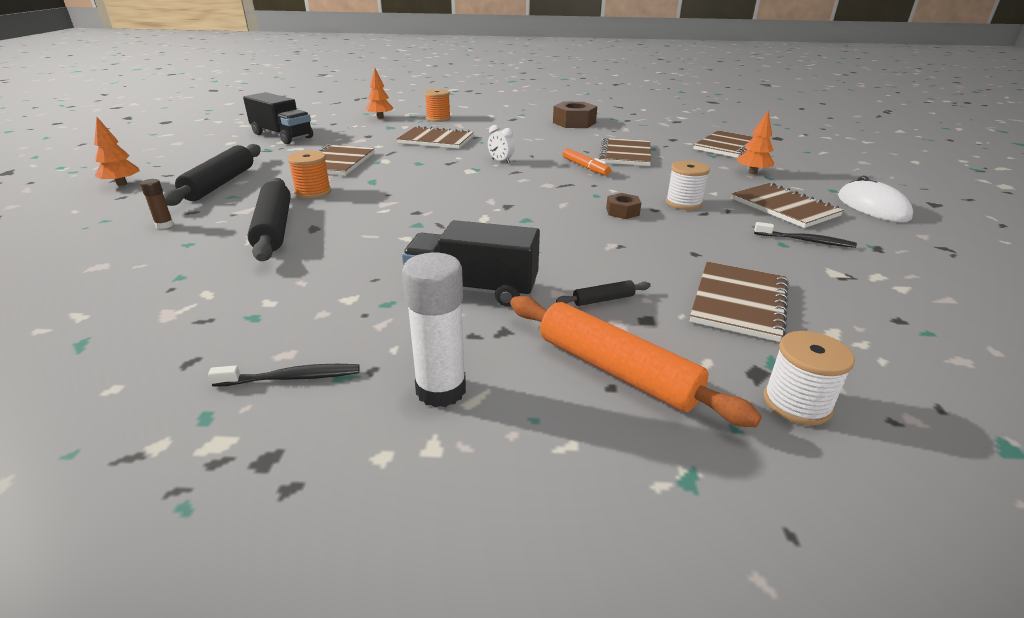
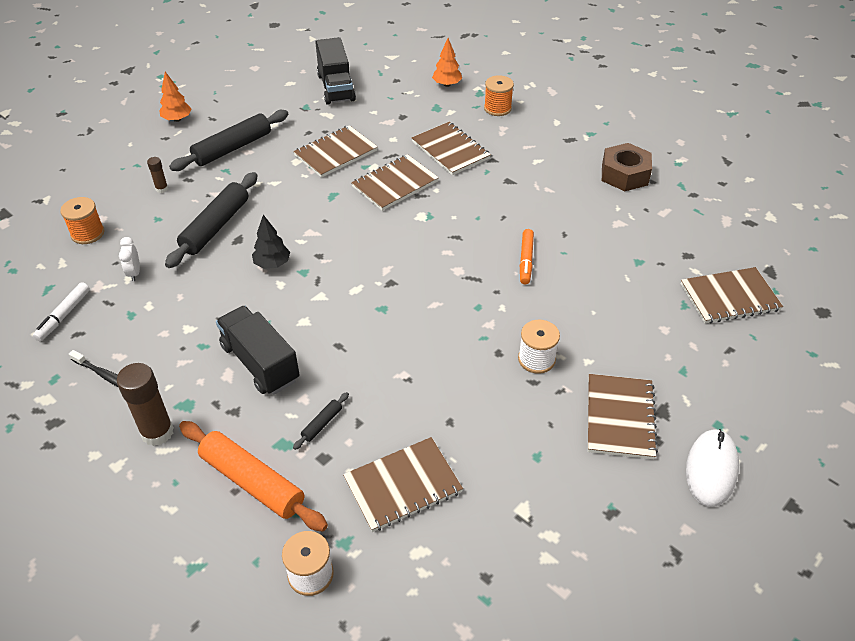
camera: 40 degrees right, 15 degrees up
orange spool [287,151,331,199] -> orange spool moved to [60,197,105,244]
white glue stick [402,253,466,407] -> brown glue stick [117,363,174,446]
white clock [488,125,514,164] -> white clock moved to [119,237,140,281]
orange rolling pin [510,296,762,427] -> orange rolling pin turned 45 degrees counterclockwise [179,421,328,532]
black rolling pin [556,280,651,306] -> black rolling pin turned 75 degrees counterclockwise [293,392,349,450]
brown notebook [599,138,651,166] -> brown notebook moved to [351,154,439,211]
brown nut [606,193,641,219] -> none
orange tree [737,111,774,174] -> none
black toothbrush [754,222,857,248] -> none
none -> white marker [33,282,90,341]
none -> black tree [252,215,290,269]

